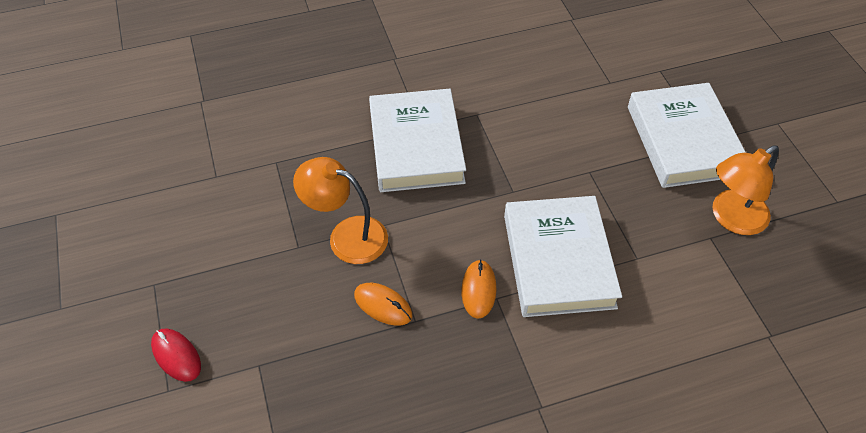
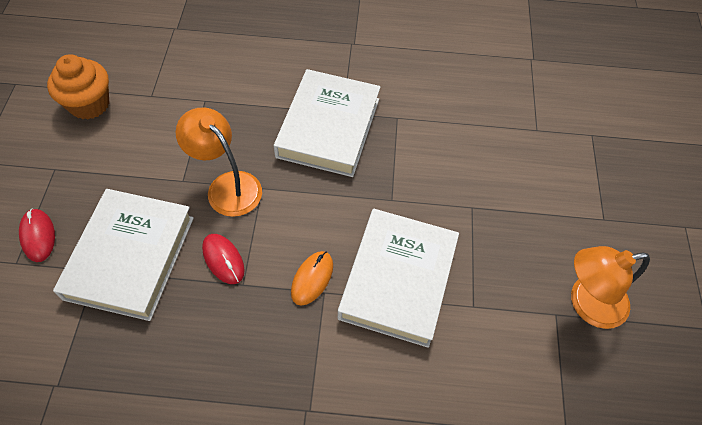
camera: 20 degrees right, 5 degrees up
orange mouse [354,283,412,326] -> red mouse [202,234,245,284]
white book [628,83,746,188] -> white book moved to [53,189,194,321]
none -> orange cupcake [47,55,109,120]

